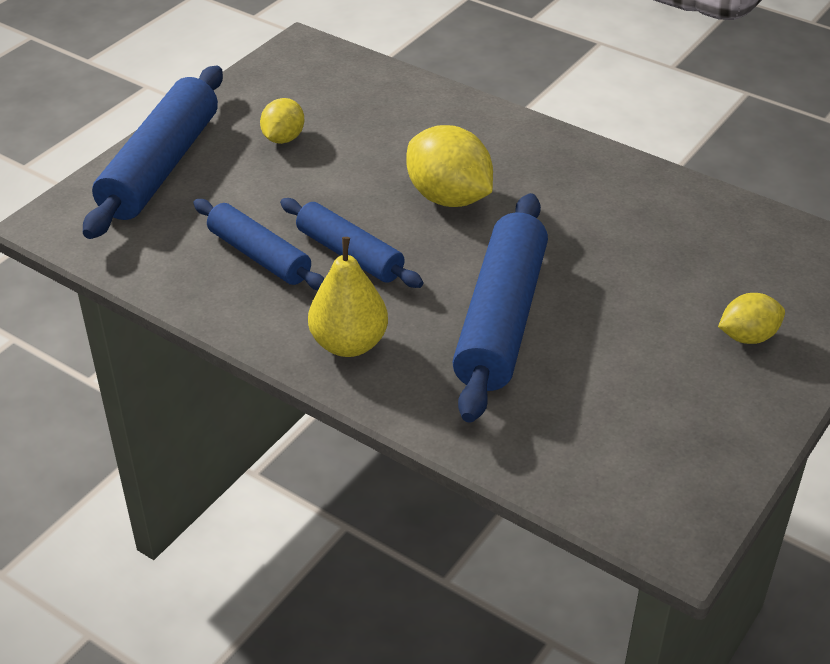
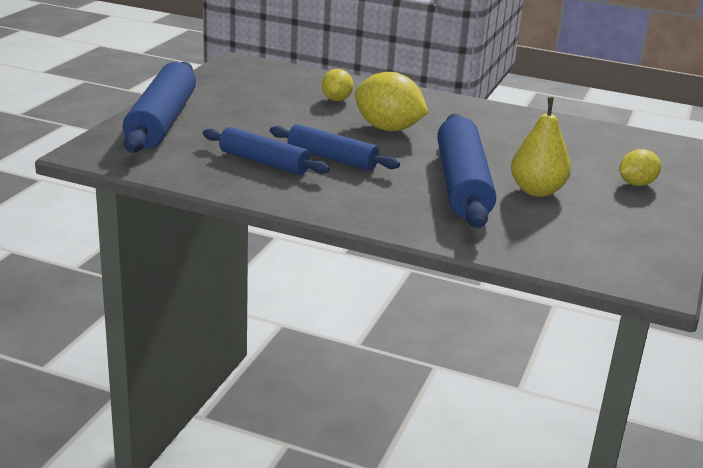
camera: 15 degrees left, 15 degrees down
yellow lemon [260,98,304,144] -> yellow lemon moved to [322,69,353,101]
yellow pear [308,237,388,357] -> yellow pear moved to [511,97,571,197]

